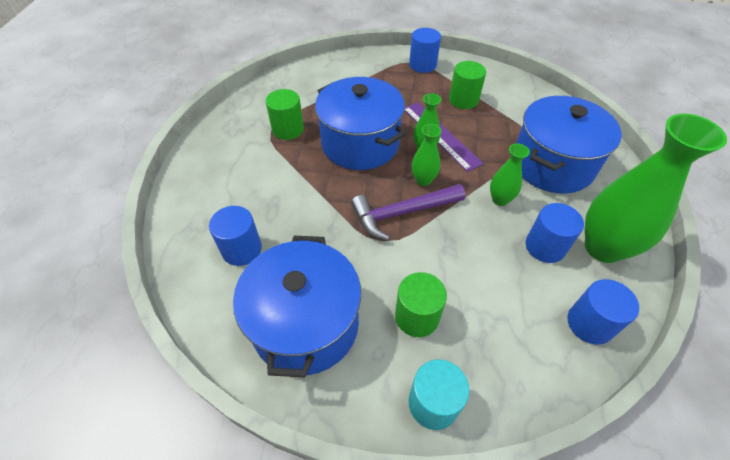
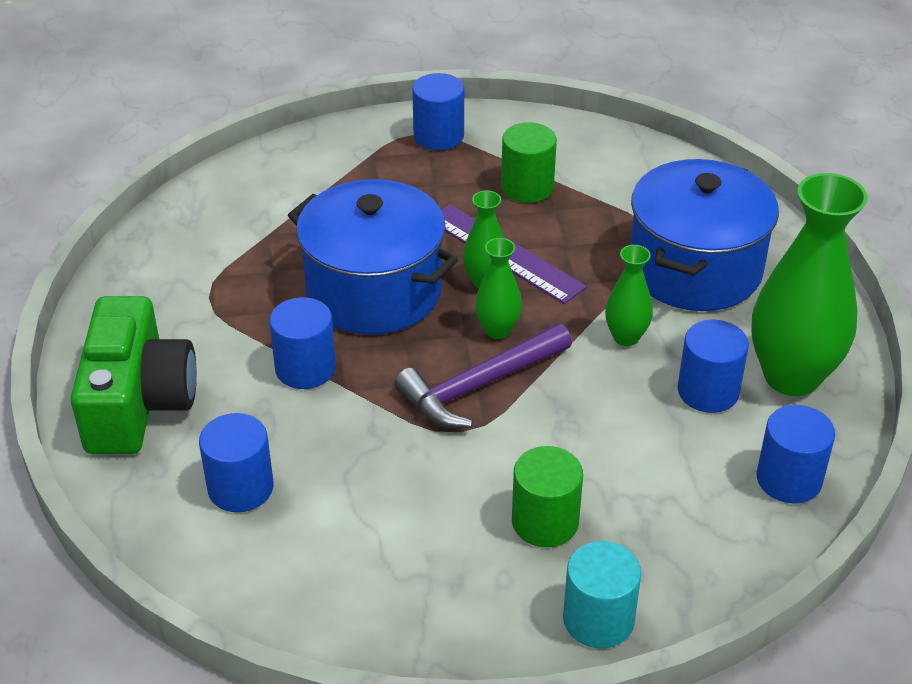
camera: 15 degrees left, 10 degrees down
blue pot [233,236,361,378] -> none
green cylinder [266,89,304,140] -> none
none -> green camera [71,296,197,454]
none -> blue cylinder [269,297,336,389]

